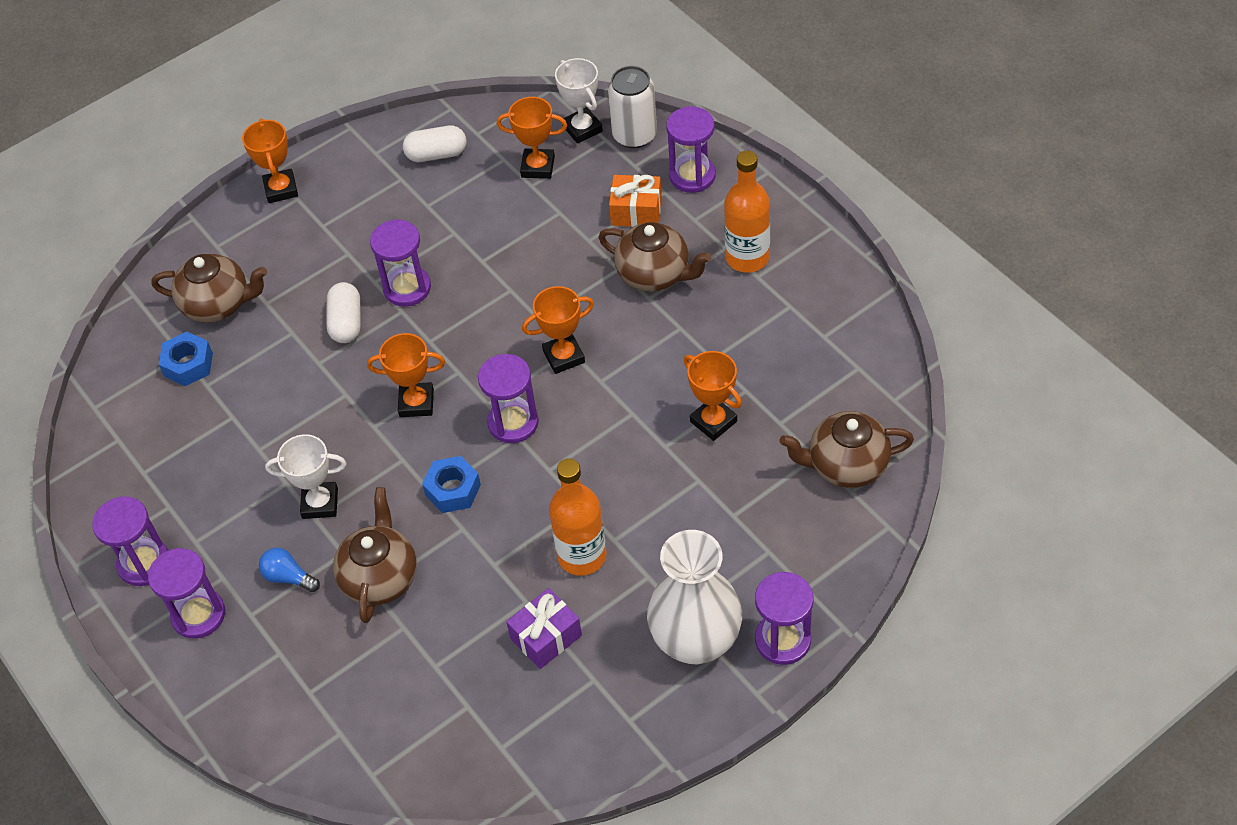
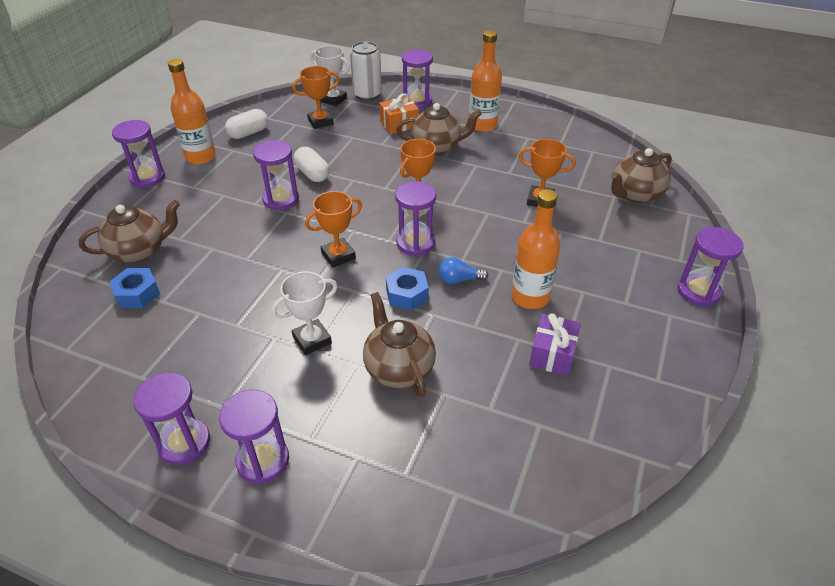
camera: 35 degrees left, 10 degrees down
orange trophy [242,119,298,203] -> purple hourglass [112,120,165,188]
blue light bulb [259,548,320,592] -> blue light bulb moved to [439,257,488,284]
white capsule [327,282,361,343] -> white capsule moved to [294,147,329,182]
white vase [647,530,742,664] -> none
none -> orange bottle [168,59,216,164]

